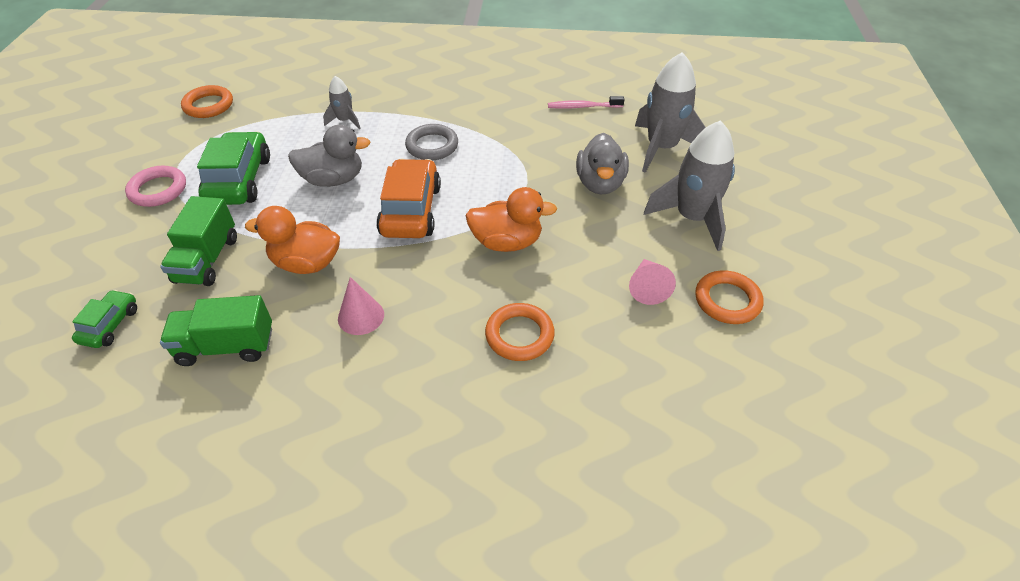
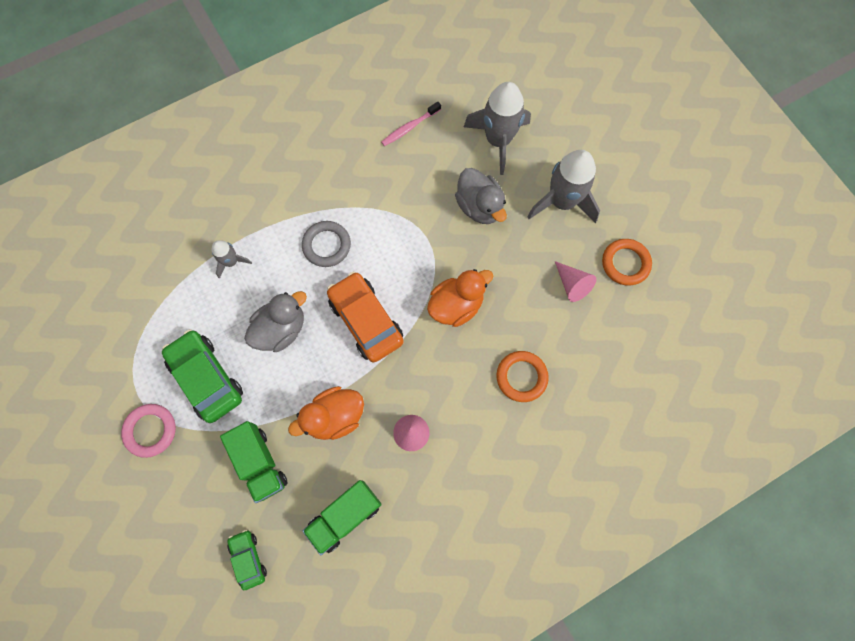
camera: 35 degrees left, 25 degrees up
orange ring [181,85,233,118] -> none

